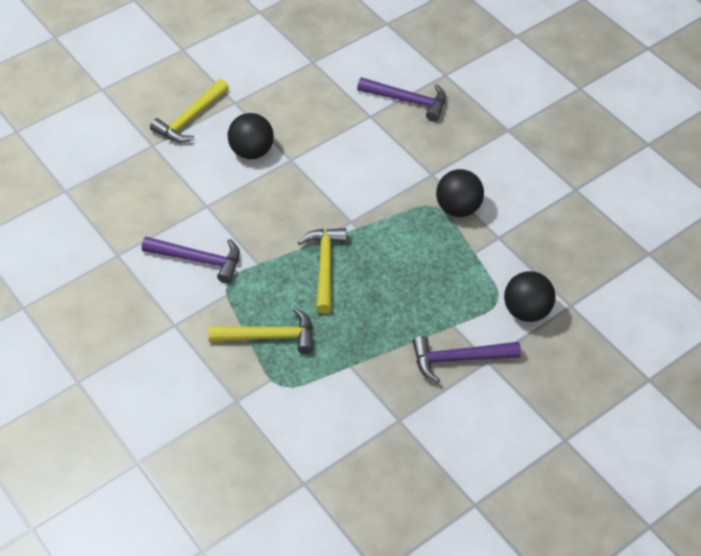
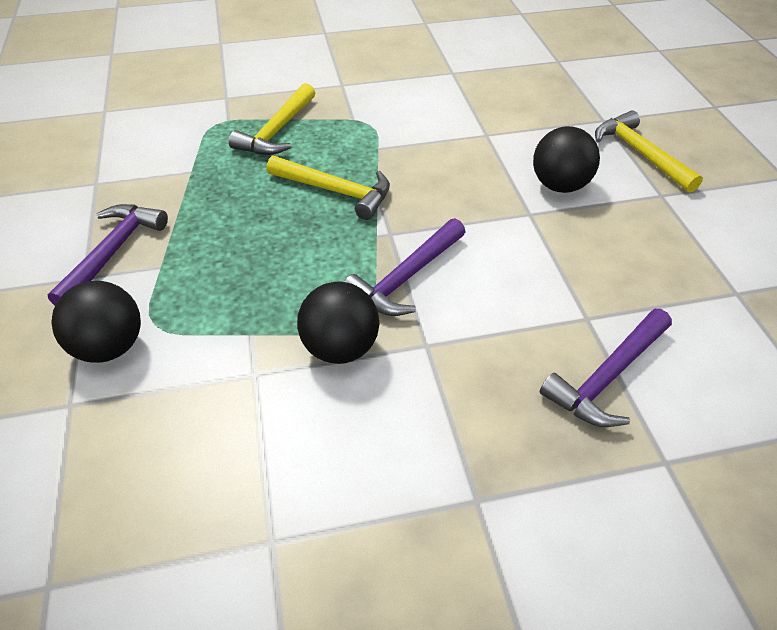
camera: 115 degrees right, 5 degrees down
purple hammer [142,237,240,284] -> purple hammer moved to [344,218,465,316]

